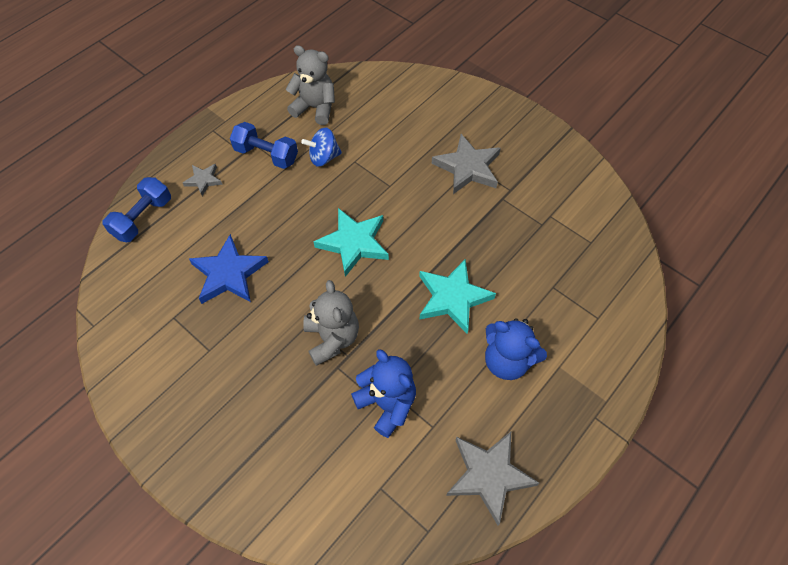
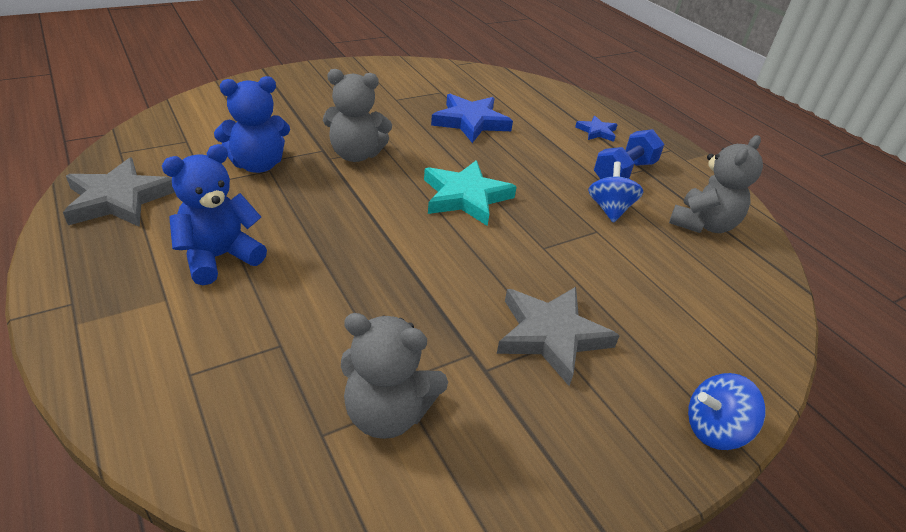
camera: 105 degrees right, 20 degrees down
blue dumbbell [102,177,171,242] -> none
grey star [183,164,223,196] -> blue star [575,116,618,142]
turquoise star [419,259,496,334] -> none
none -> grey teddy bear [341,313,448,439]
none -> blue spinning top [688,373,766,450]

